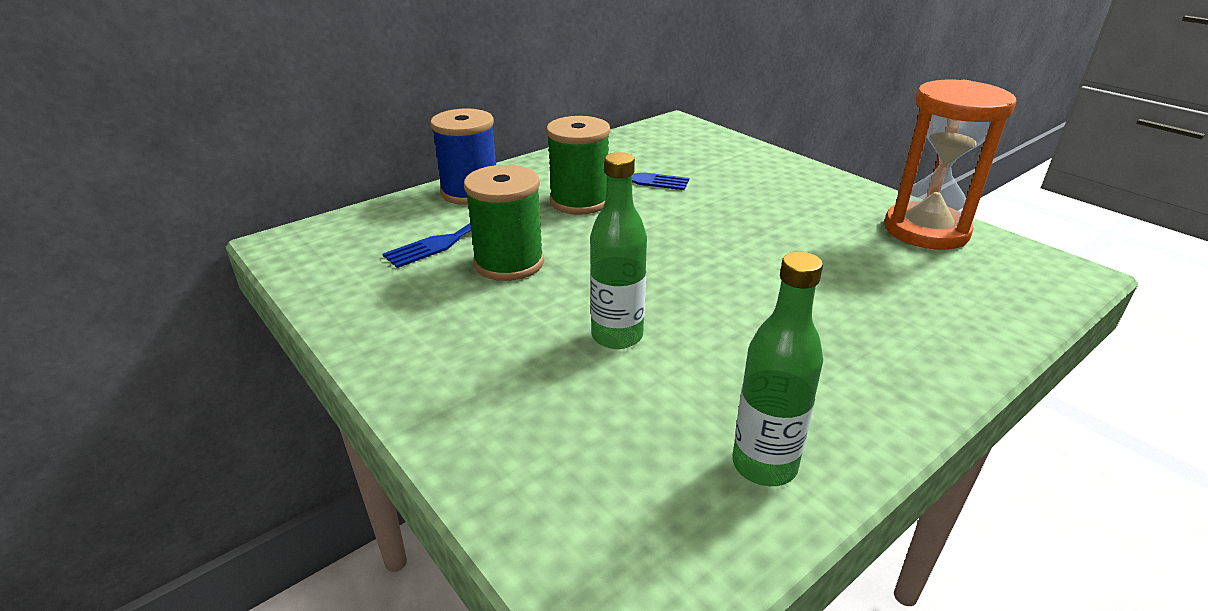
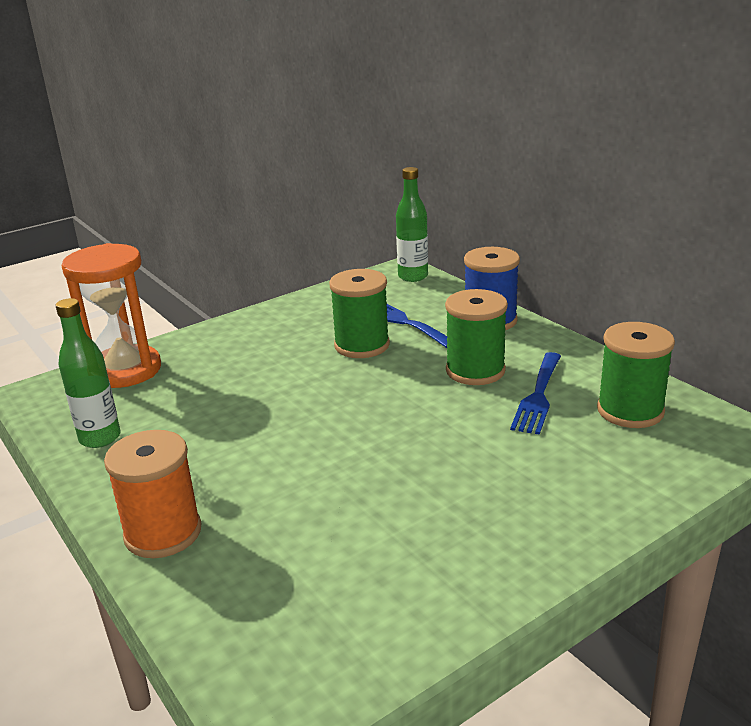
camera: 95 degrees right, 5 degrees down
green bottle [590,152,647,349] -> green bottle moved to [396,167,428,282]
orange hourglass [884,80,1017,250] -> orange hourglass moved to [62,243,161,388]
none -> orange spool [104,430,202,558]
none -> green spool [597,322,675,428]

